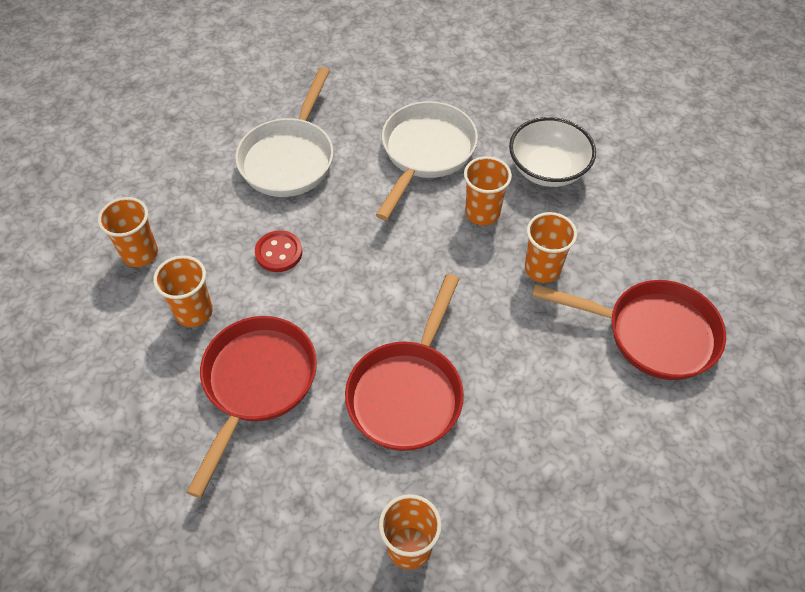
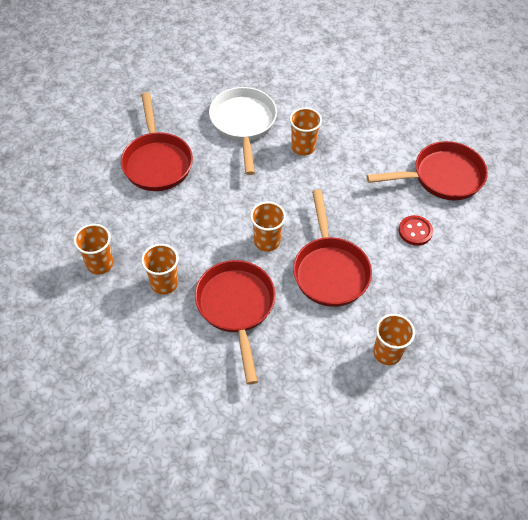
camera: 30 degrees left, 0 degrees up
white pan [235,67,334,197] -> red pan [121,92,193,191]
red button [255,230,302,272] -> red button moved to [399,215,433,246]
white bowl [509,117,596,187] -> none
orange cup [525,212,577,283] -> orange cup moved to [250,202,286,252]

